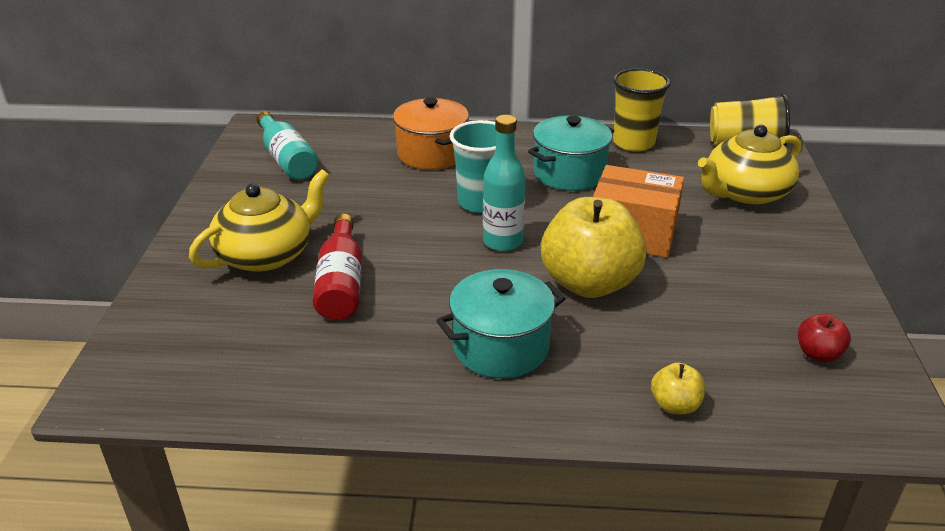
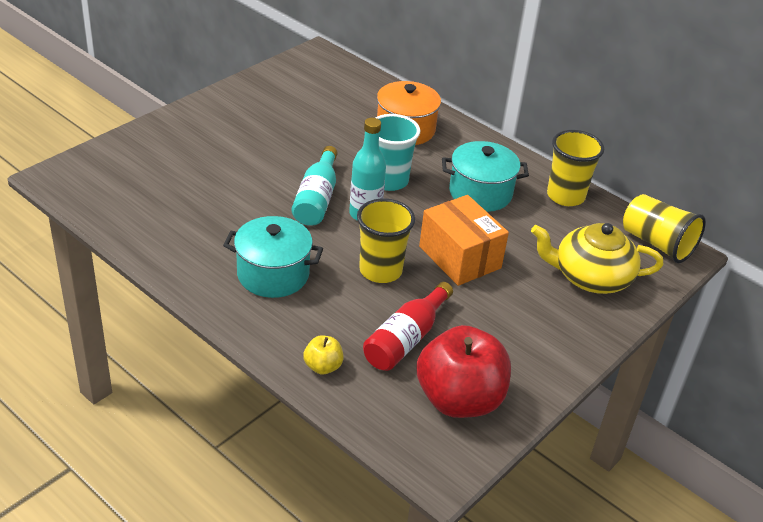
camera: 35 degrees right, 5 degrees up
yellow teapot [189,169,330,272] -> none
turquoise bottle [257,111,318,180] -> turquoise bottle moved to [292,146,338,226]
red bottle [313,214,362,320] -> red bottle moved to [363,282,453,371]
yellow apple [541,197,647,298] -> yellow cup [357,198,415,283]
red apple [798,314,851,362] -> red apple [417,325,511,418], size x2.29

